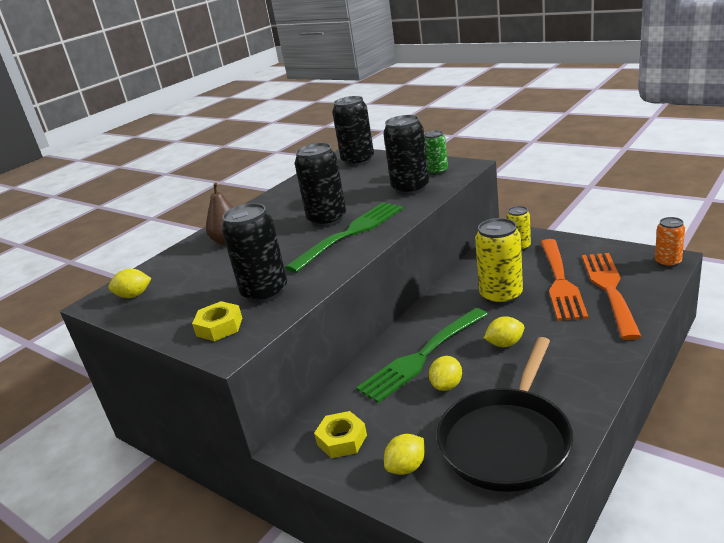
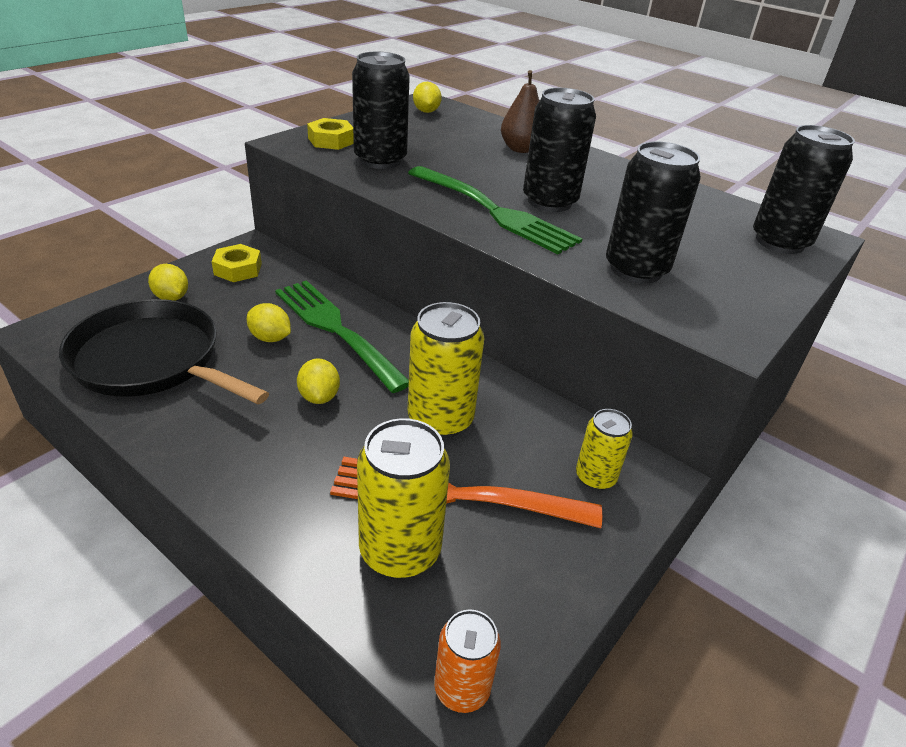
camera: 85 degrees right, 10 degrees up
green can [424,130,448,175] -> none
orange fork [582,253,642,340] -> yellow can [357,418,450,579]

